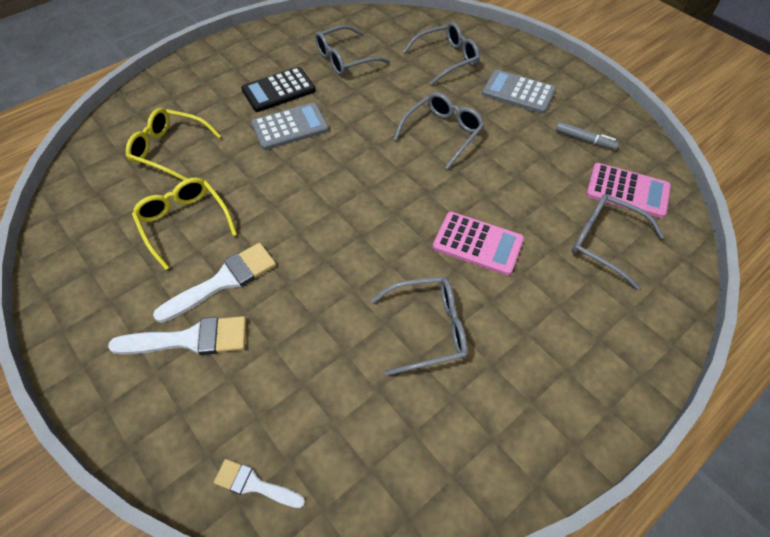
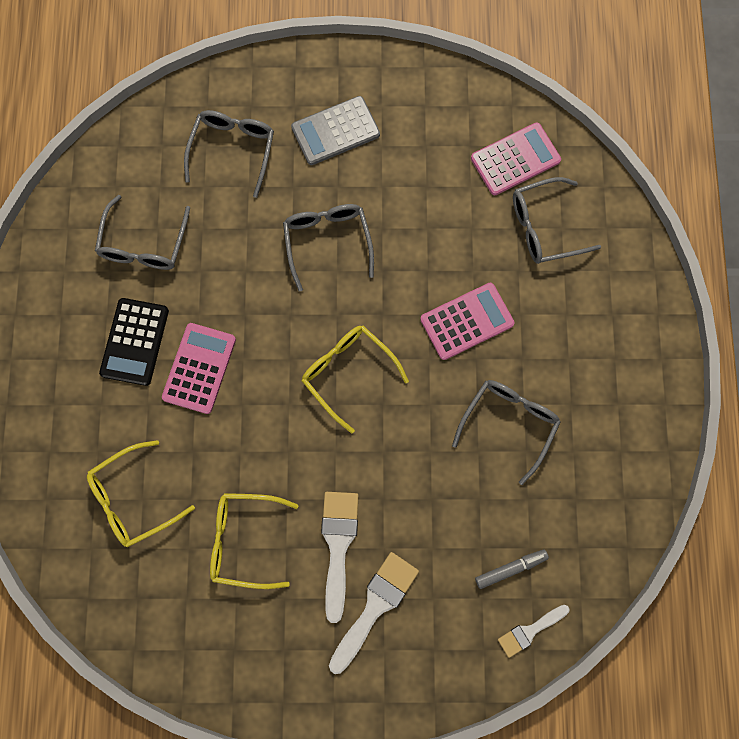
camera: 50 degrees left, 20 degrees up
grey calculator [251,103,329,150] -> pink calculator [162,323,236,414]
grey marker [556,122,619,150] -> grey marker moved to [475,550,549,589]
none -> yellow glasses [302,326,409,434]

